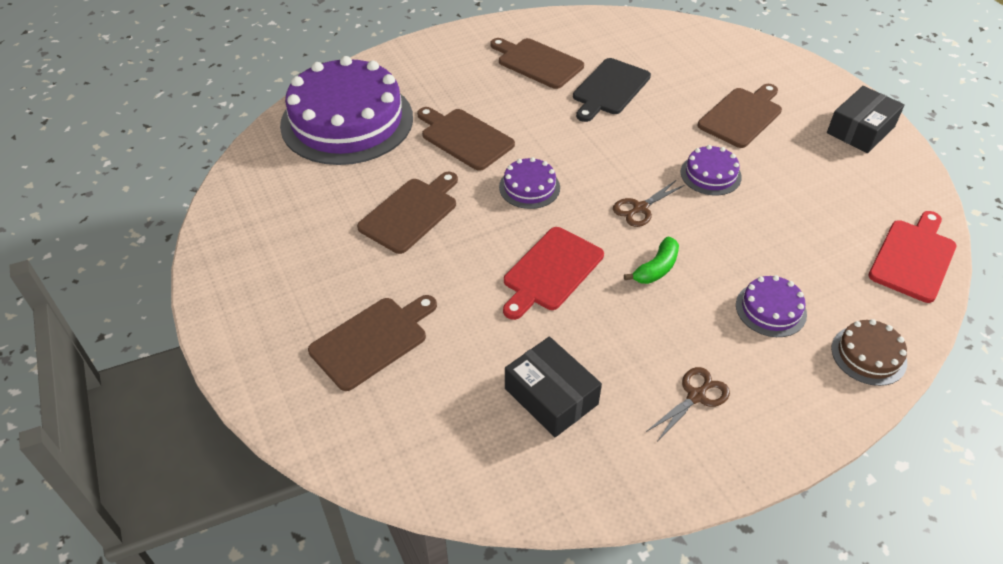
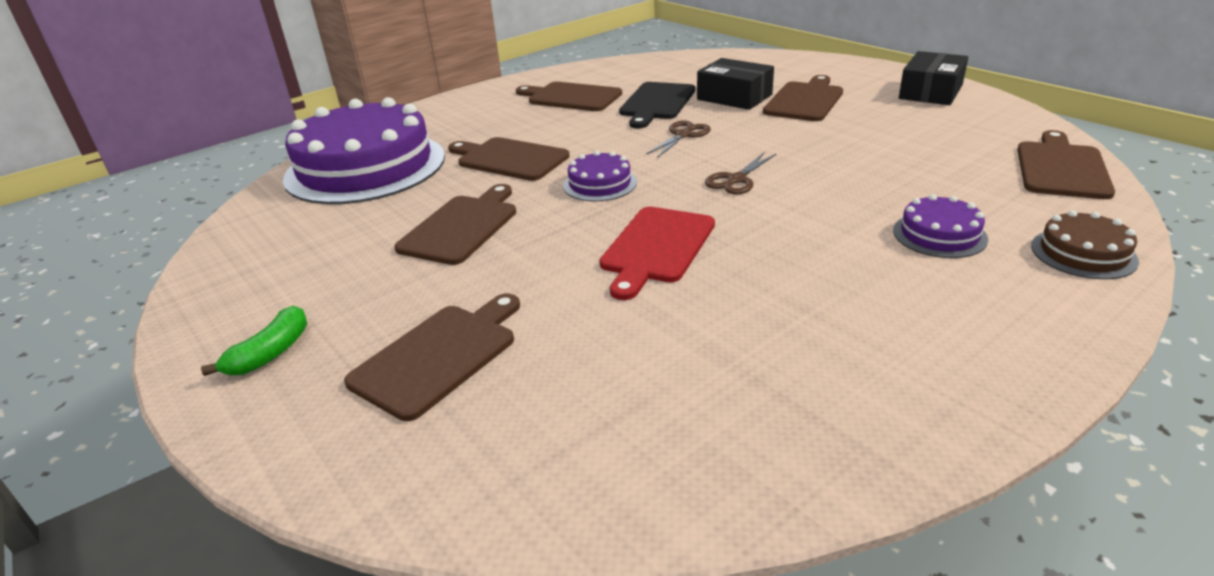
camera: 10 degrees left, 15 degrees down
black box [505,337,602,437] -> black box moved to [697,58,774,110]
green banana [624,237,679,284] -> green banana moved to [201,306,307,376]
brown scissors [646,367,730,440] -> brown scissors moved to [646,120,711,158]
purple cake [680,145,742,195] -> none
red cutting board [868,211,956,303] -> brown cutting board [1017,130,1115,199]

